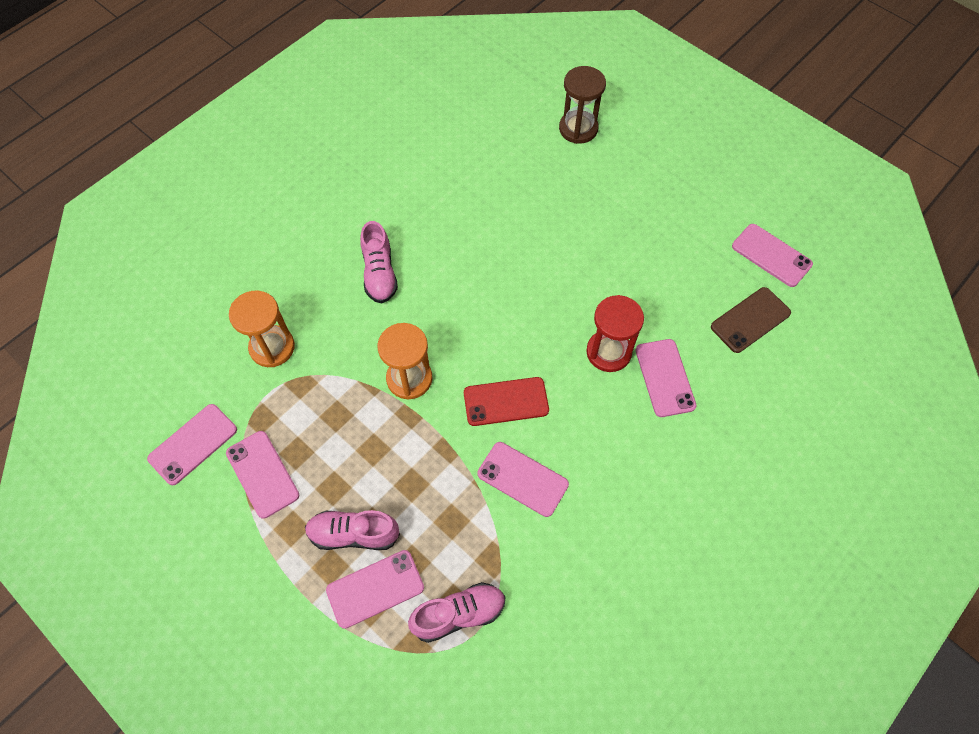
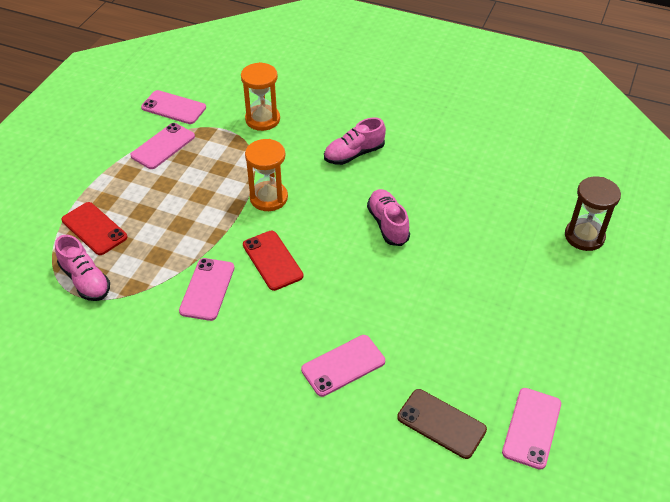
camera: 70 degrees right, 15 degrees down
pink shoe [305,510,400,550] -> pink shoe moved to [367,189,410,246]
pink phone [326,550,424,629] -> red phone [61,202,127,255]
red hourglass [586,295,644,372] -> none

